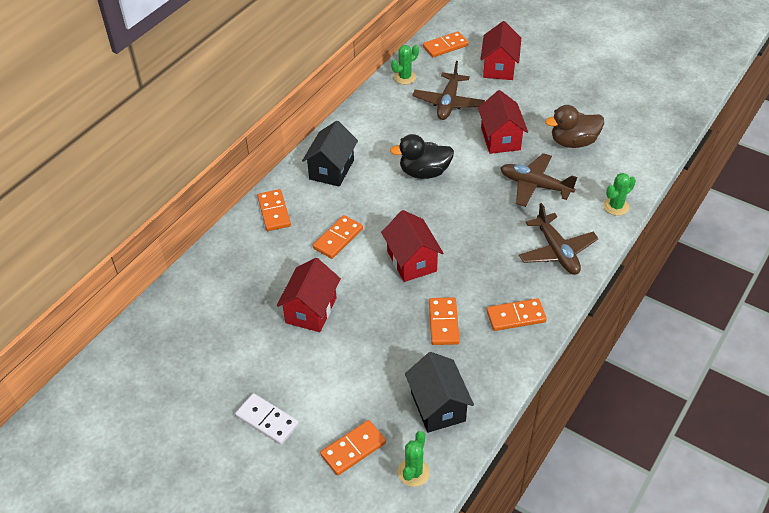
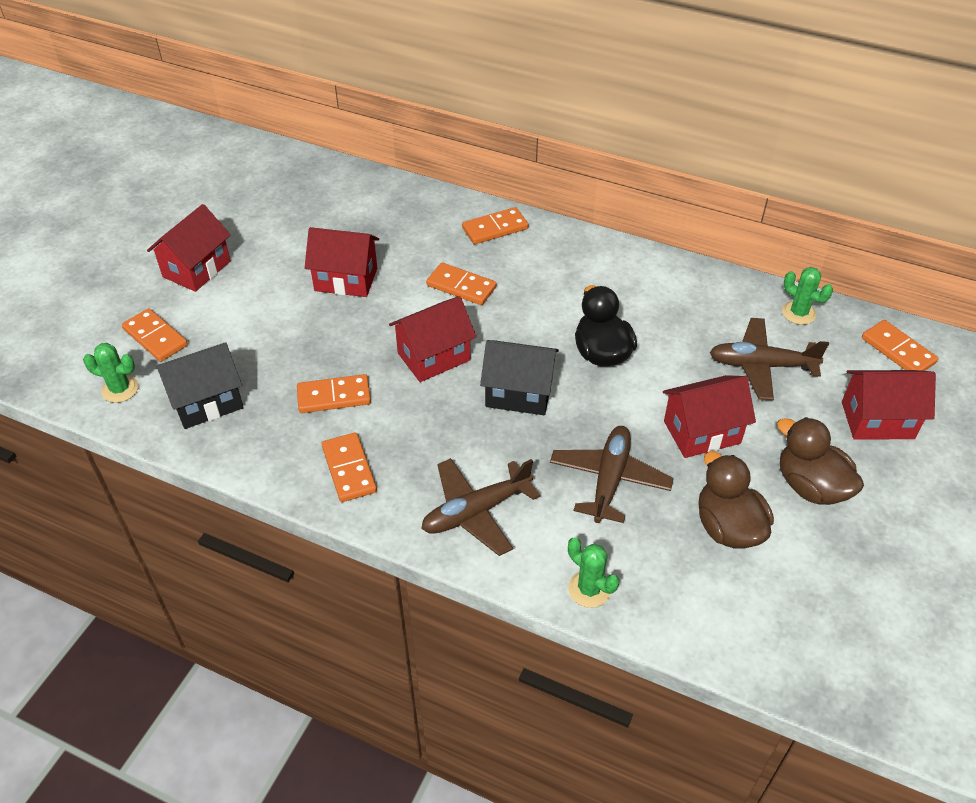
camera: 80 degrees right, 0 degrees up
white domino [235,393,299,445] -> red house [147,204,231,292]
black house [302,121,358,187] -> black house moved to [480,340,559,415]
none -> brown duck [777,417,864,505]

